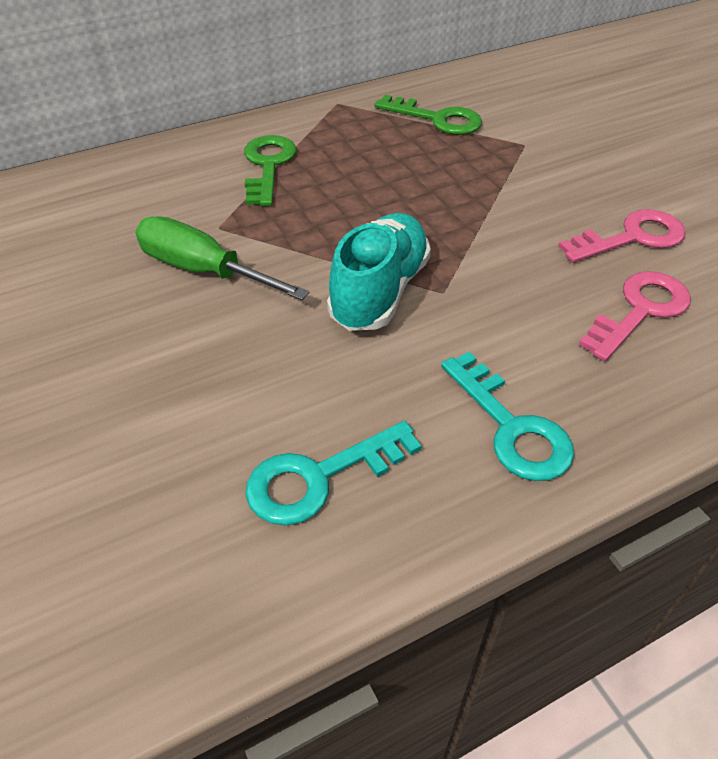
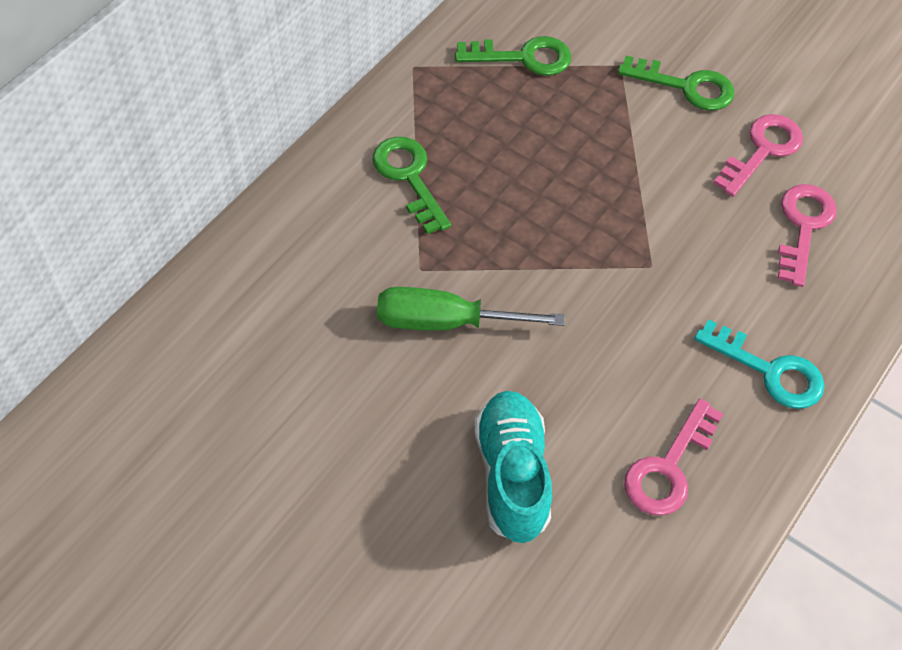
camera: 30 degrees left, 10 degrees up
turquoise key [246,421,421,526] -> pink key [624,399,723,516]
turquoise shoe [327,213,431,331] -> turquoise shoe moved to [474,391,552,543]
none -> green key [618,56,734,111]

